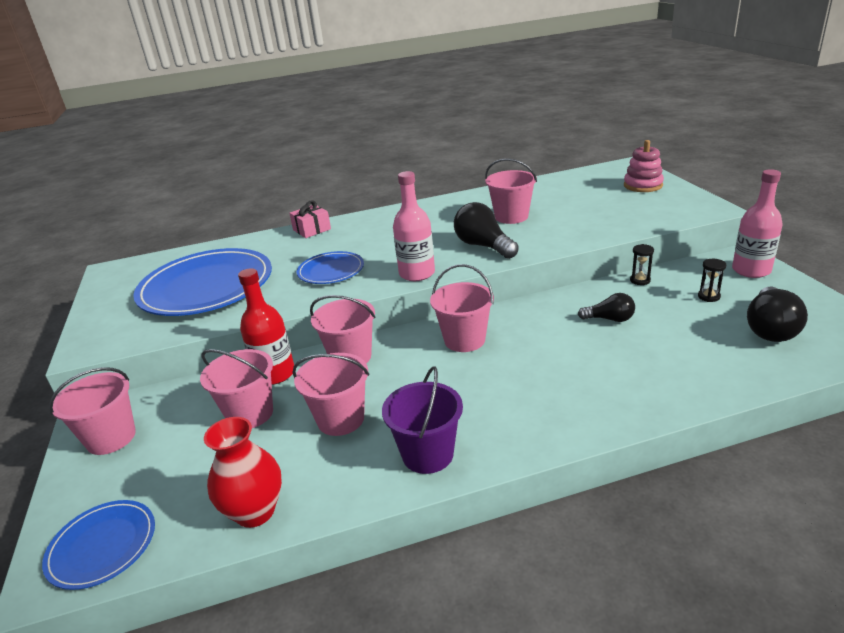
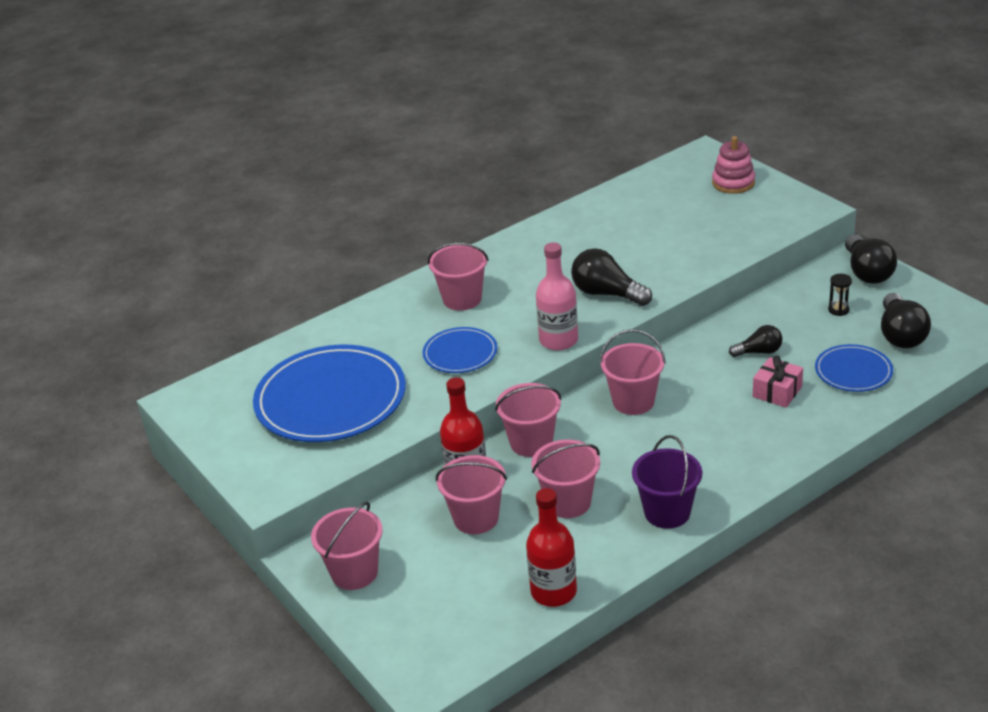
camera: 20 degrees left, 5 degrees up
blue plate [42,500,155,590] -> blue plate moved to [815,344,893,392]
red vase [204,417,282,528] -> red bottle [526,488,577,607]
pink gift [289,200,331,238] -> pink gift moved to [753,356,803,408]
pink bucket [485,158,537,224] -> pink bucket moved to [428,243,489,311]
black hourglass [630,244,654,285] -> none
pink bottle [732,169,783,278] -> black light bulb [845,235,897,284]

